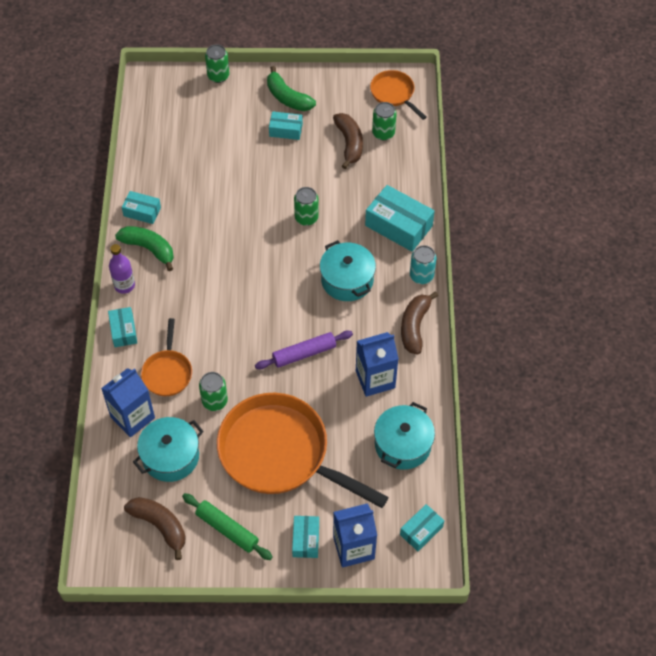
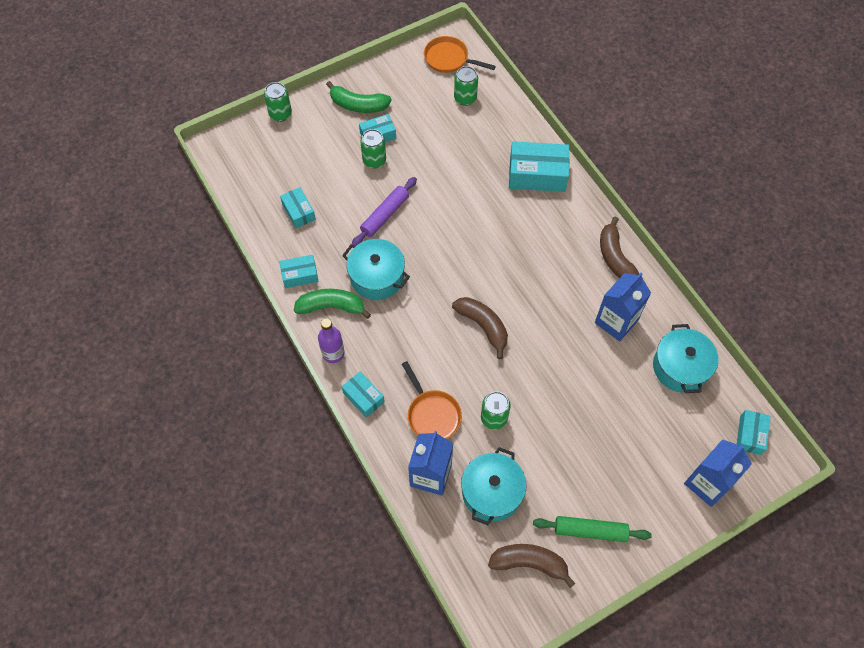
camera: 30 degrees left, 5 degrees up
orange pan [217,393,389,508] -> none
purple rolling pin [255,330,353,369] -> purple rolling pin moved to [352,177,417,246]
turquoise box [292,516,319,558] -> turquoise box moved to [280,187,316,228]
green can [294,187,319,226] -> green can moved to [360,129,386,168]
turquoise pot [320,240,376,301] -> turquoise pot moved to [342,239,410,300]
brown banana [333,113,363,169] -> brown banana moved to [452,297,508,359]
turquoise can [410,245,437,284] -> none

